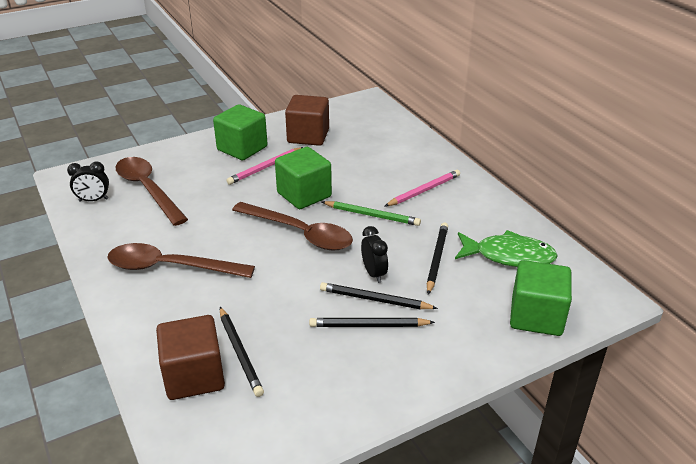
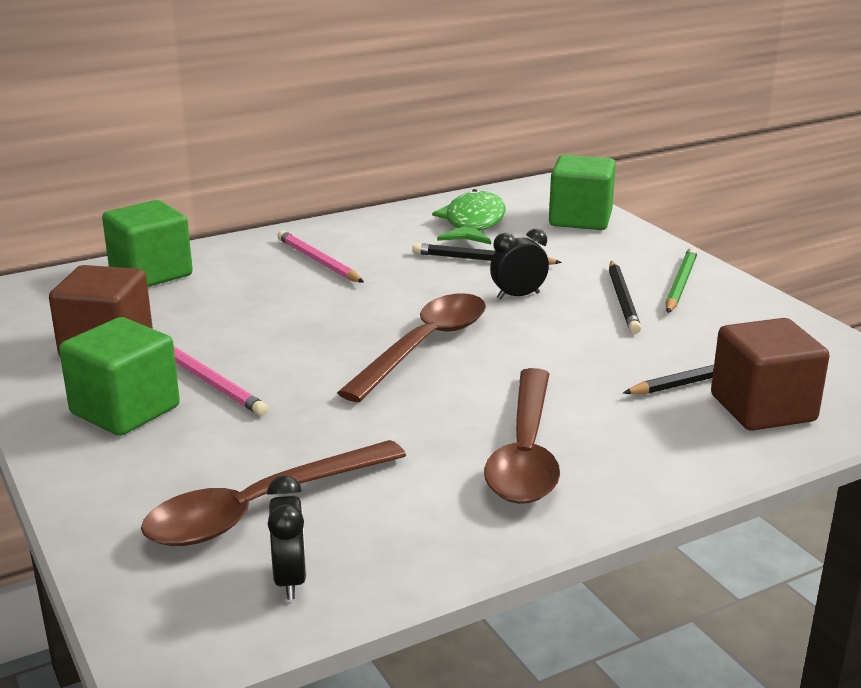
camera: 90 degrees left, 10 degrees down
green cube [275,147,332,209] -> green cube moved to [102,200,193,287]
black pencil [320,282,438,309] -> none
green pencil [322,201,421,226] -> green pencil moved to [666,247,698,313]

